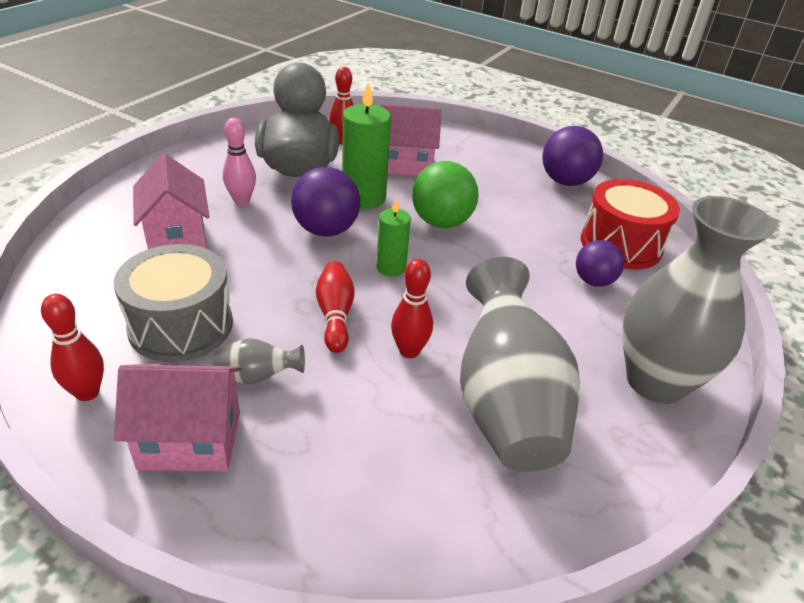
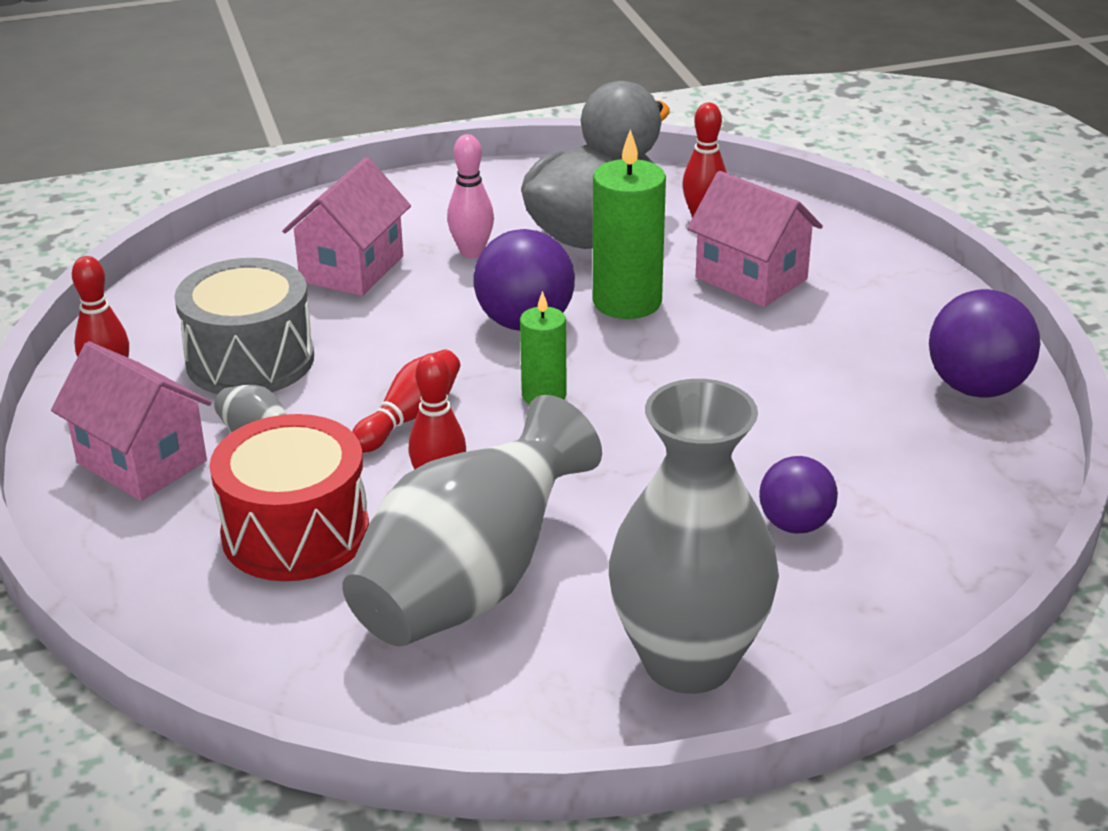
camera: 45 degrees right, 5 degrees down
green ball [412,161,479,228] -> none
red drum [581,179,680,269] -> red drum moved to [210,414,369,581]

